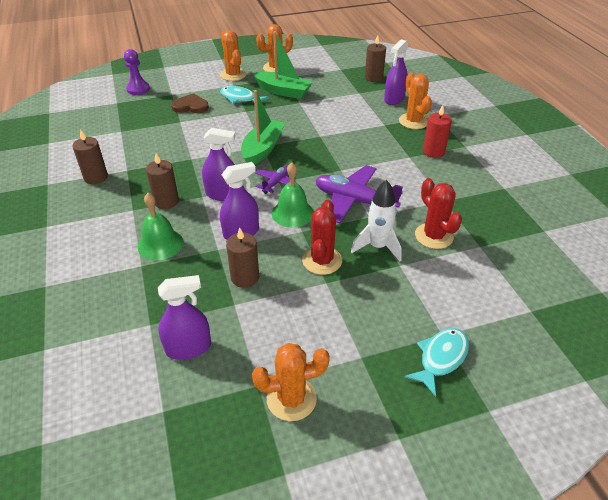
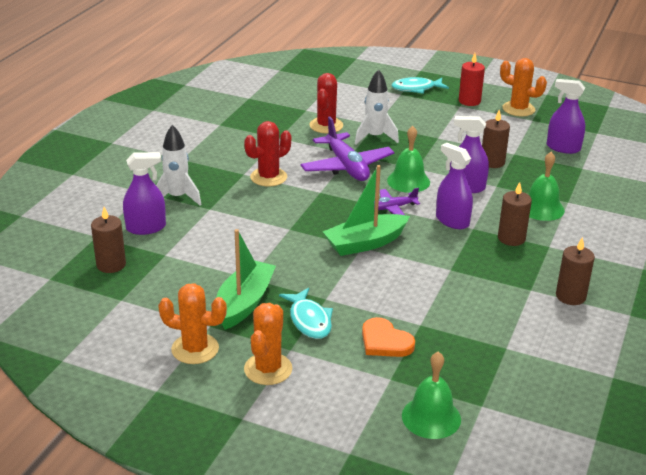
camera: 140 degrees left, 10 degrees down
purple pawn [124,49,150,95] -> green bell [402,352,461,439]
brown heart [171,93,209,113] -> orange heart [362,317,415,357]
green boat [253,31,313,99] -> green boat turned 45 degrees clockwise [216,229,276,330]
red cactus [302,200,342,275] -> red cactus moved to [244,121,291,187]
orange cactus [399,72,432,129] -> white rocket [156,125,201,206]
red candle [423,105,452,158] -> red candle moved to [459,53,485,106]

